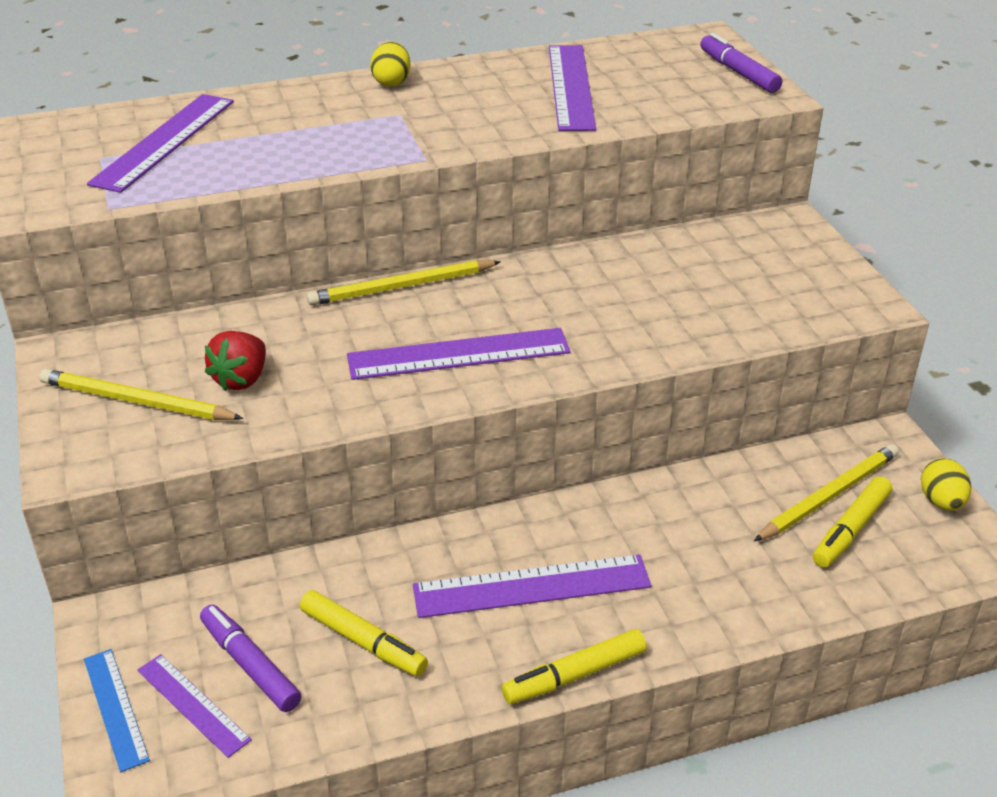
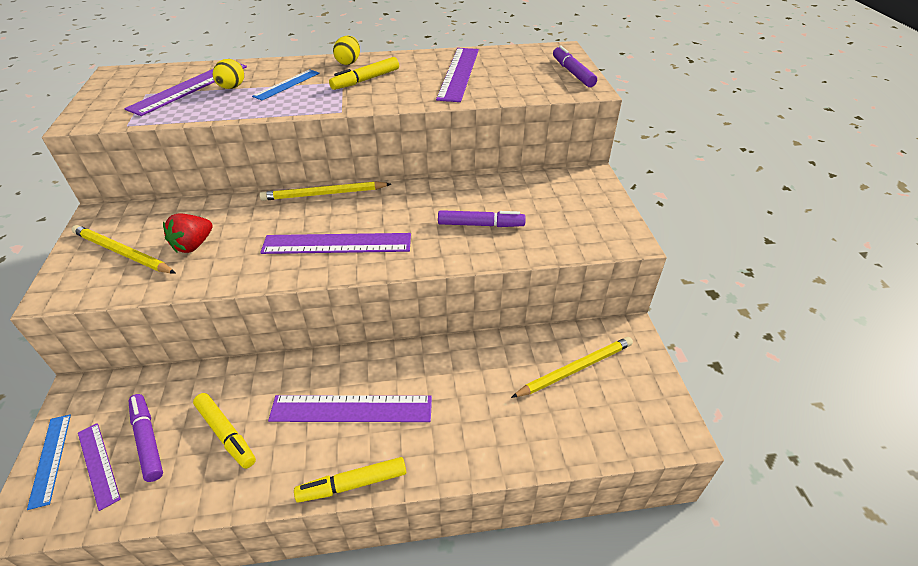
camera: 10 degrees right, 5 degrees up
yellow marker [813,476,892,568] -> yellow marker moved to [329,57,399,90]
yellow egg [921,458,971,511] -> yellow egg moved to [213,59,244,89]
none -> blue ruler [252,70,320,101]
none -> purple marker [438,210,526,227]

